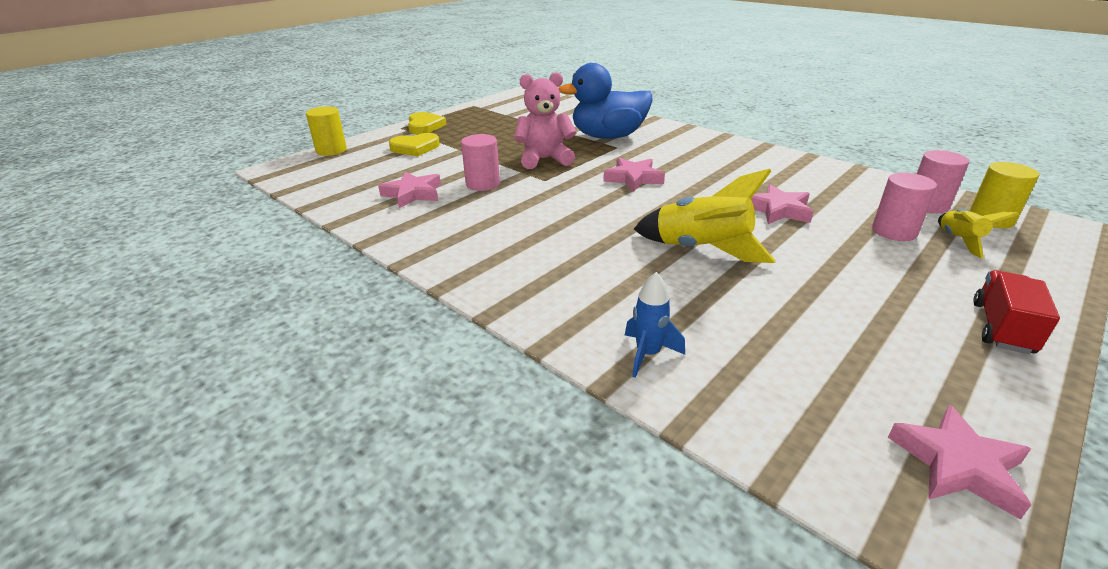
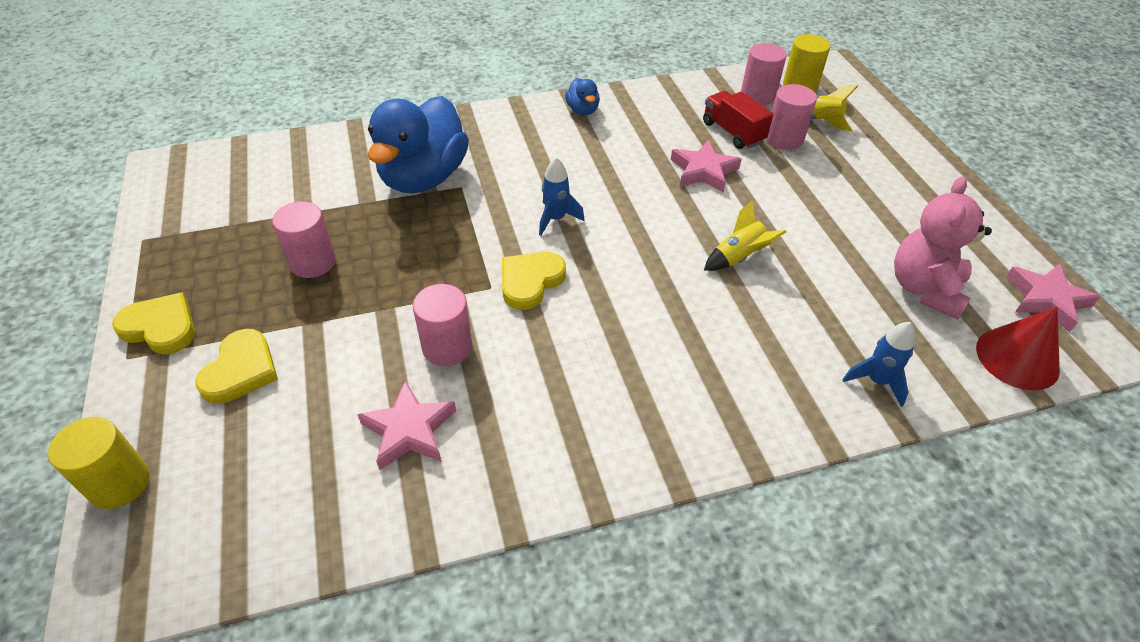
camera: 60 degrees left, 15 degrees up
pink teddy bear [514,72,577,169] -> pink teddy bear moved to [894,176,992,319]
pink star [603,158,665,192] -> blue rocket [539,157,585,236]
yellow rocket [634,169,776,263] -> yellow rocket [704,200,786,271], size x0.57
red truck [974,270,1060,354] -> red truck moved to [703,91,773,149]
none -> pink cylinder [272,201,336,278]
none -> yellow heart [502,252,566,310]
none -> blue duck [565,78,600,115]
none -> red cone [976,307,1060,391]

